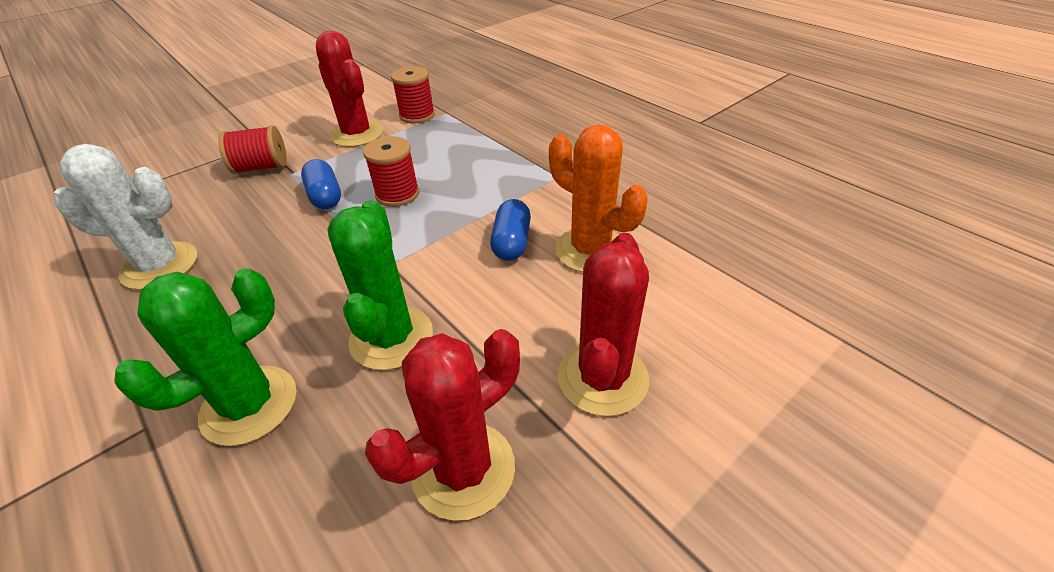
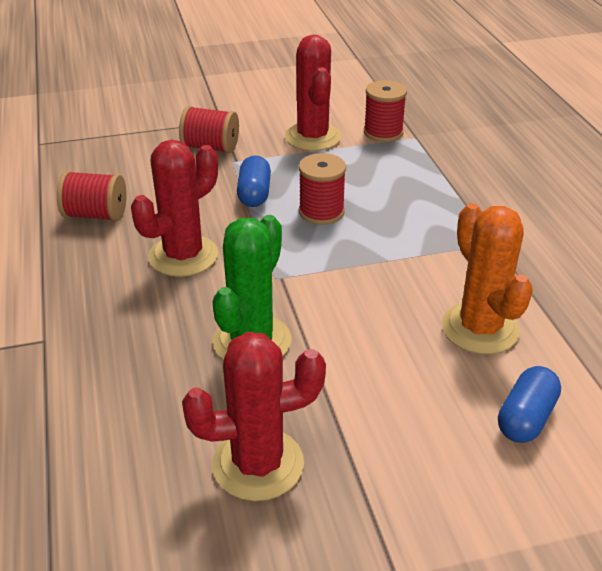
camera: 25 degrees right, 5 degrees down
white cactus [54,144,197,290] -> red spool [57,171,127,221]
green cactus [114,268,297,446] -> none
blue capsule [490,199,531,261] -> blue capsule moved to [498,366,561,443]
red cactus [558,233,649,416] -> red cactus moved to [131,140,218,277]

